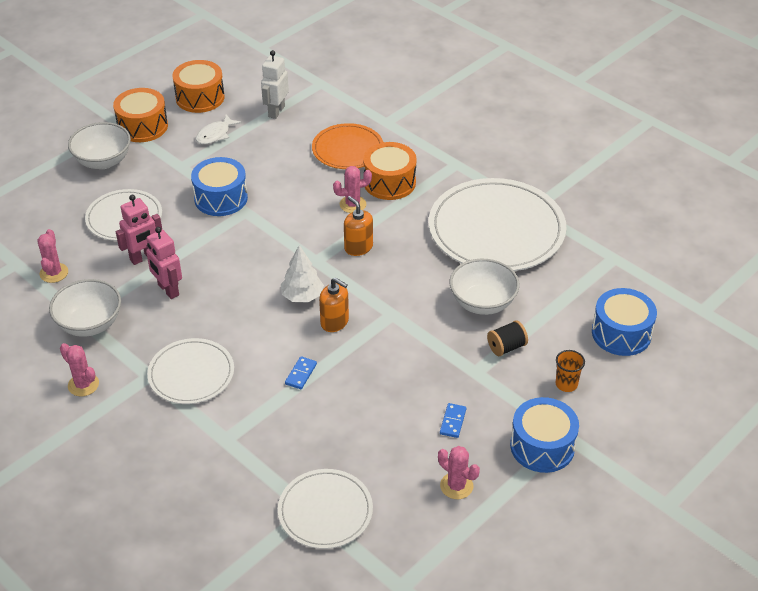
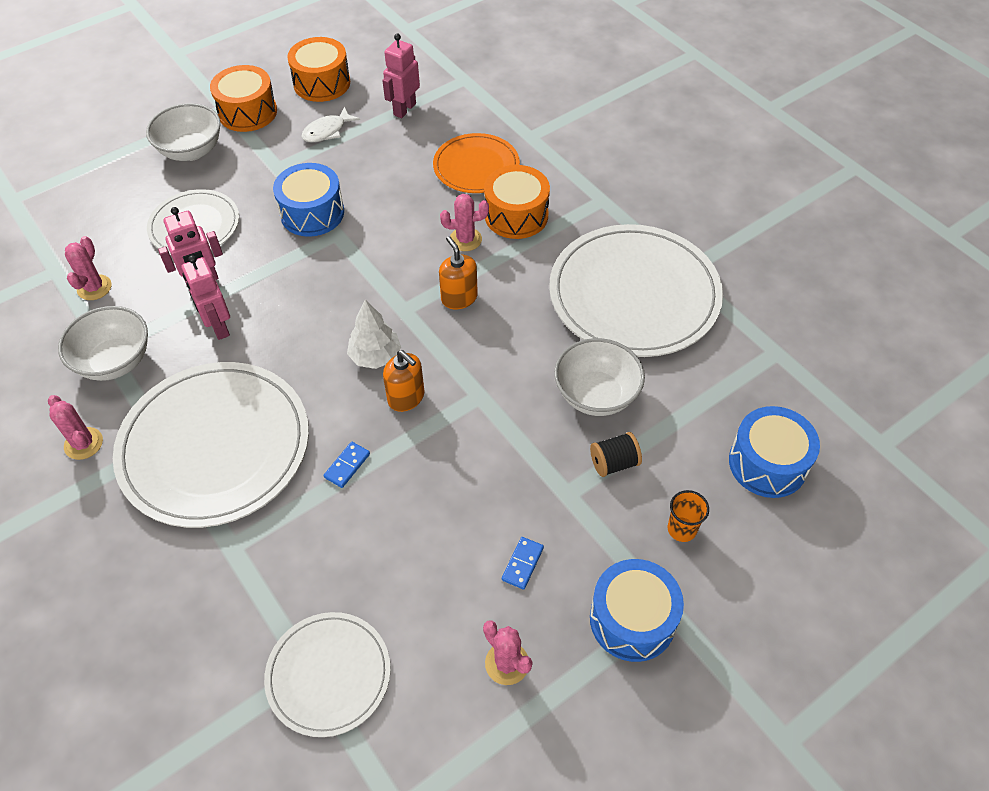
camera: 10 degrees right, 10 degrees up
white plate [147,338,234,404] -> white plate [113,362,309,528], size x1.78
white robot [261,50,289,119] -> pink robot [382,34,420,118]

